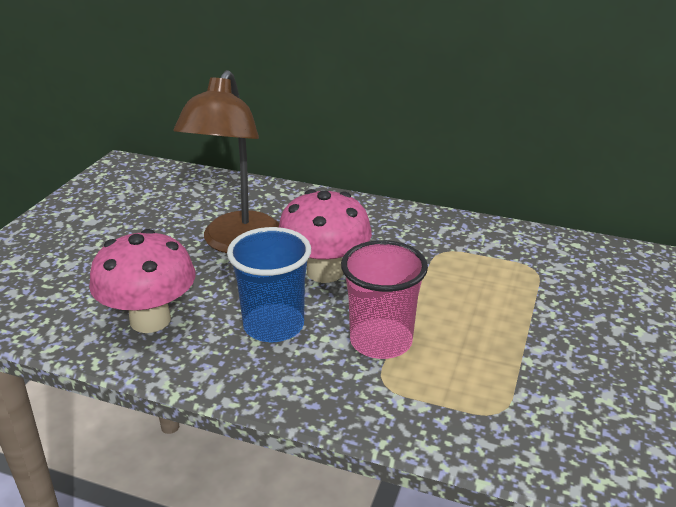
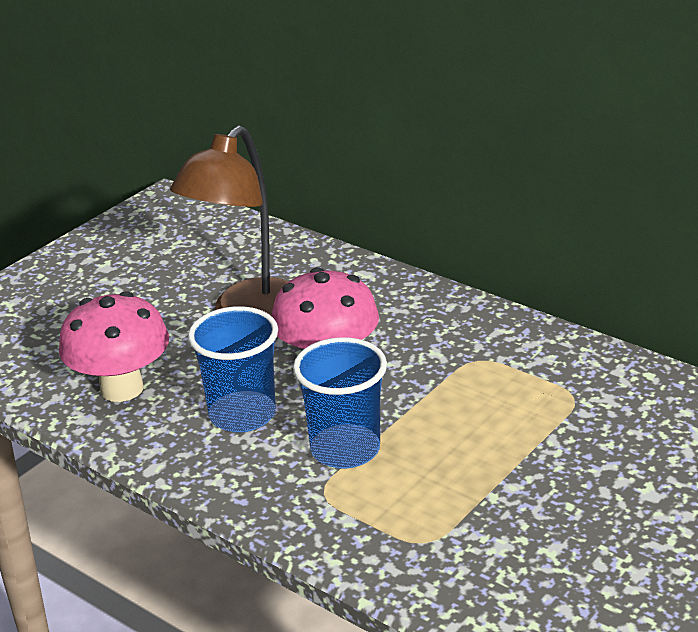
camera: 20 degrees right, 0 degrees up
pink cup [341,240,428,359] -> blue cup [293,337,387,469]

